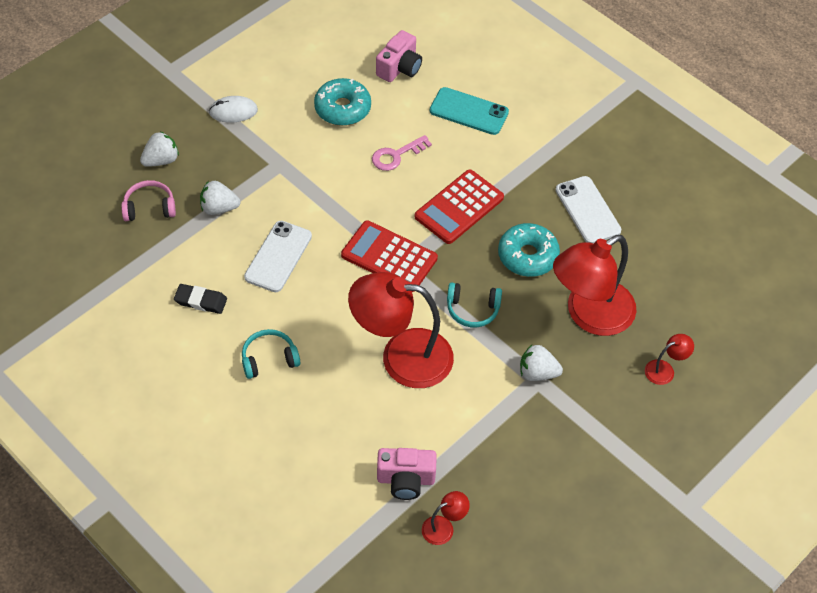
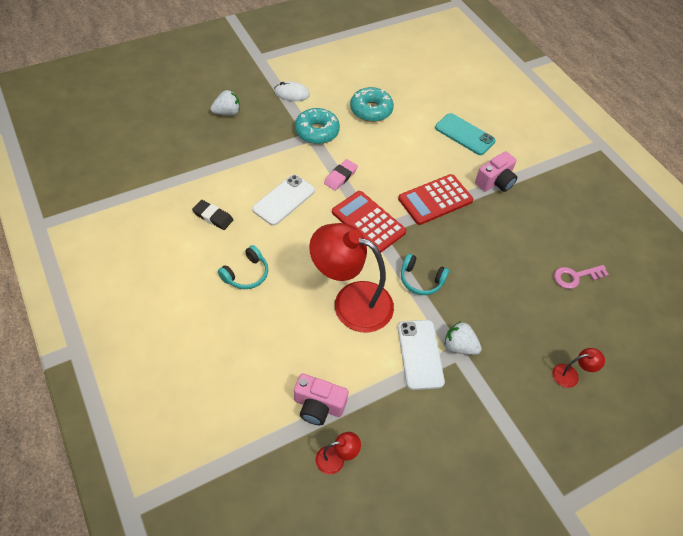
camera: 15 degrees right, 0 degrees up
pink headphones [121,180,176,221] -> none
white strawberry [200,181,240,215] -> none
turquoise headphones [242,329,300,379] -> turquoise headphones turned 135 degrees clockwise [218,245,268,289]
pink key [372,135,432,171] -> pink key moved to [554,265,609,289]
pink camera [376,30,422,82] -> pink camera moved to [475,151,517,192]
turquoise donut [498,223,560,277] -> turquoise donut moved to [295,108,340,144]
red lamp [553,235,637,336] -> none
white phone [555,176,621,243] -> white phone moved to [398,320,445,390]
none -> pink eraser [324,159,358,191]

